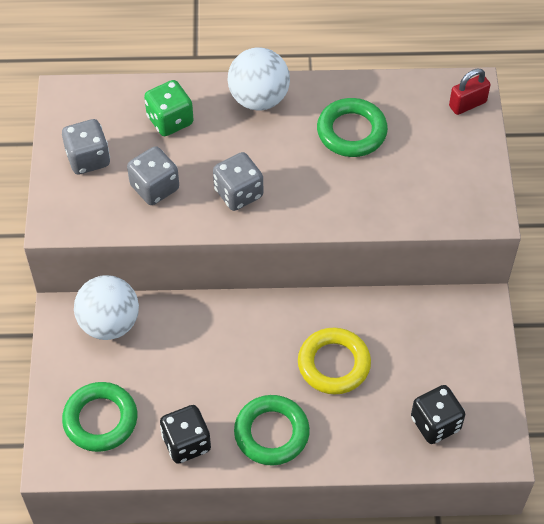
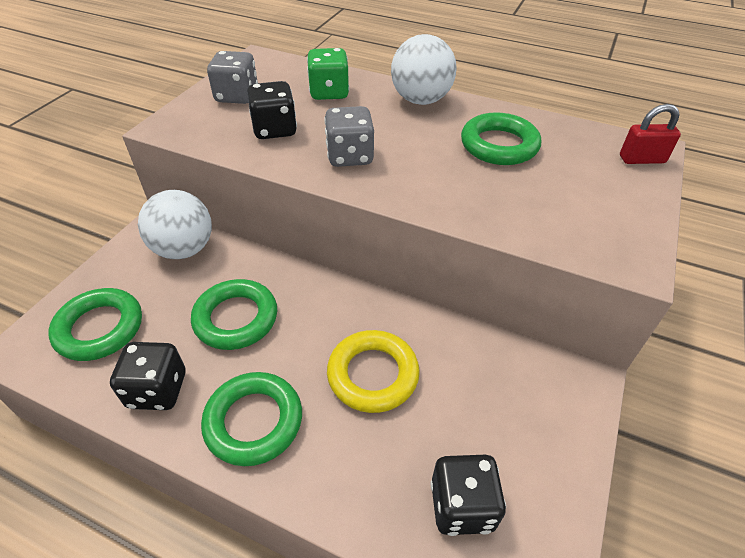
camera: 25 degrees right, 10 degrees down
grey dice [127,146,179,205] -> black dice [247,81,297,139]
none -> green ring [191,279,277,350]

